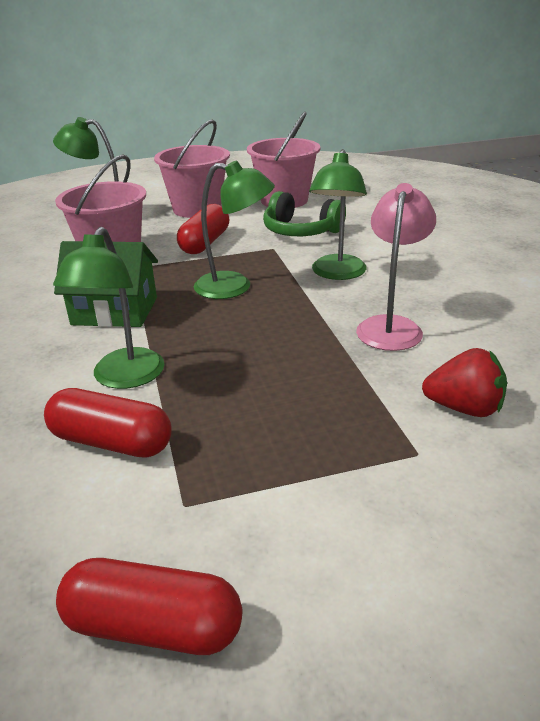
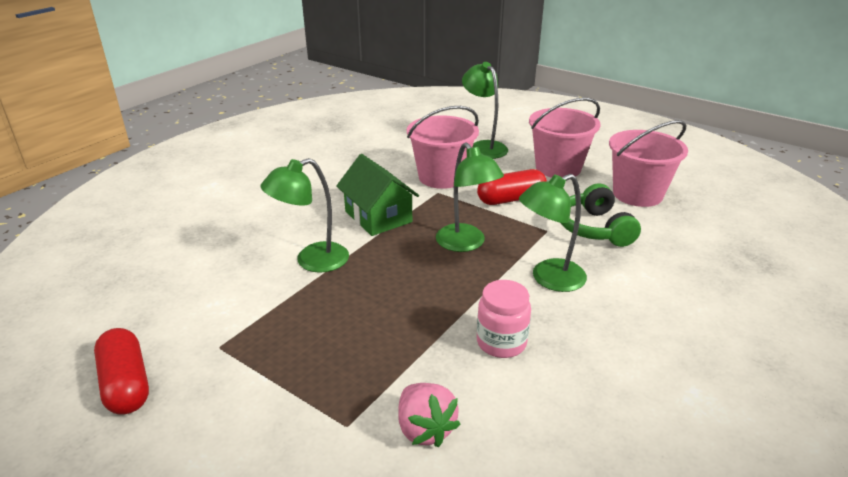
camera: 50 degrees right, 0 degrees up
red capsule [44,388,172,458] -> none
pink lamp [356,183,436,351] -> pink jar [477,280,531,358]
red strawberry [422,348,507,417] -> pink strawberry [398,383,461,447]

